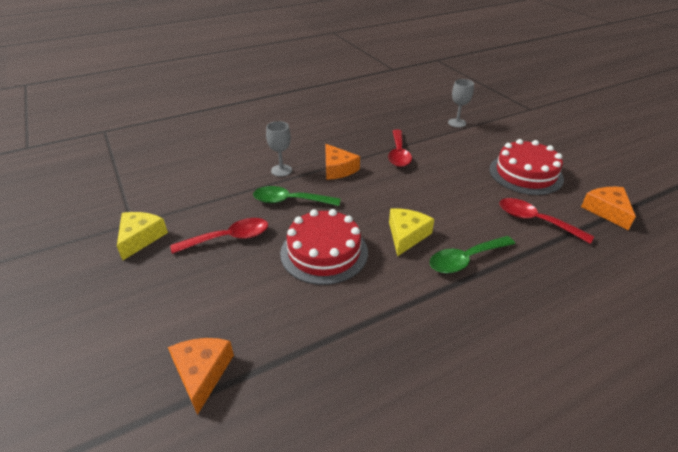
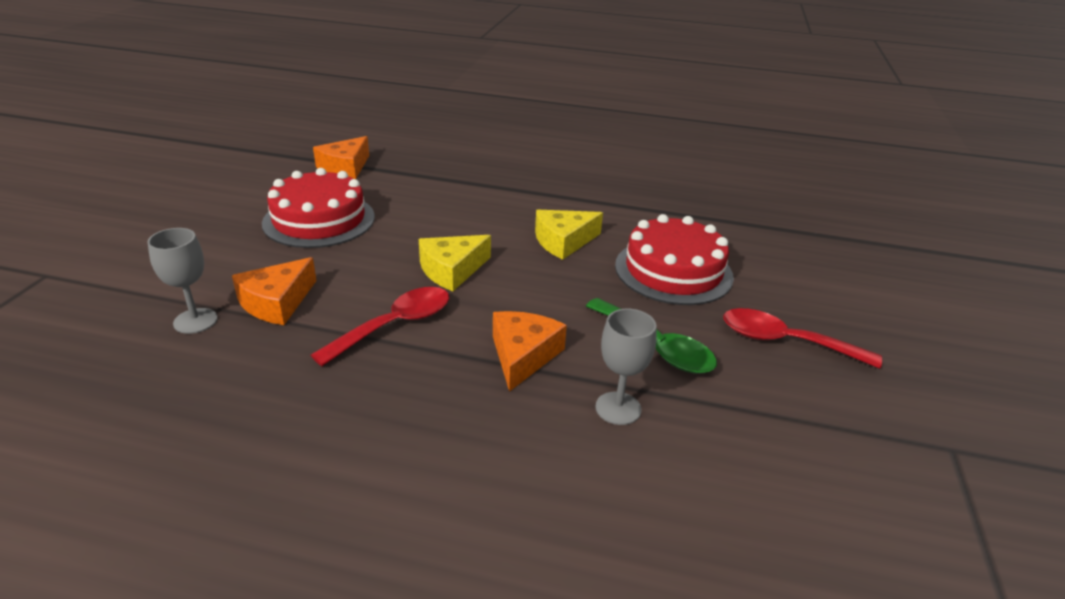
camera: 140 degrees left, 5 degrees down
yellow cheese [117,212,168,260] -> yellow cheese moved to [419,235,491,291]
orange cheese [168,338,234,415] -> orange cheese moved to [232,257,317,325]
green spoon [430,236,515,273] -> none
red spoon [499,198,594,244] -> none

